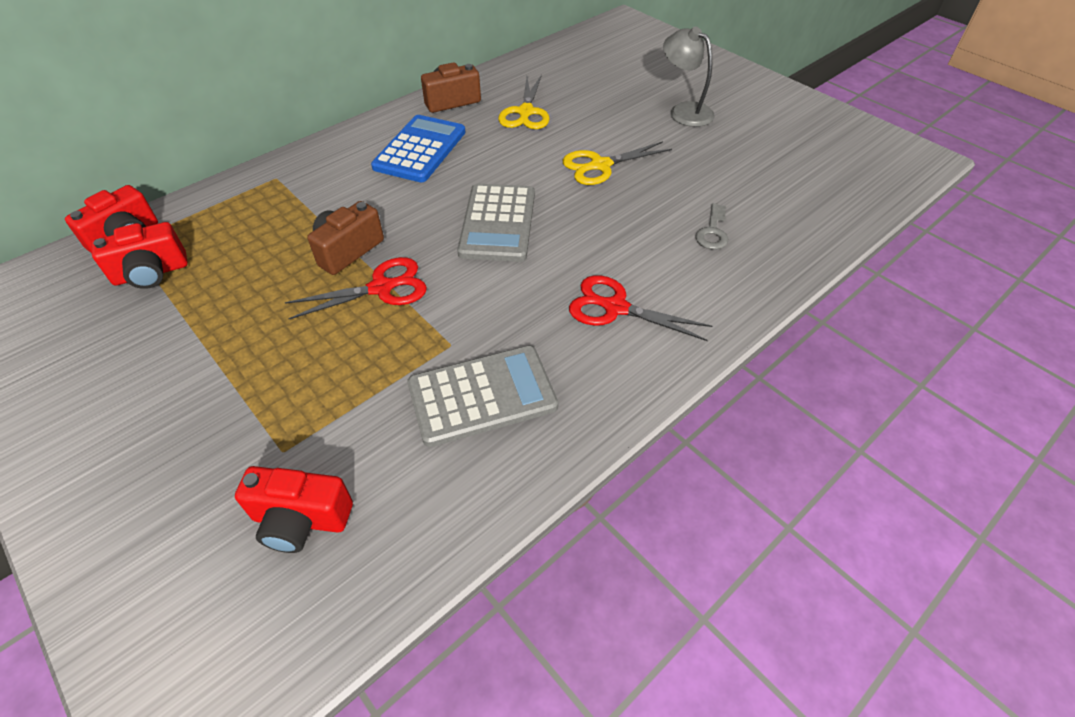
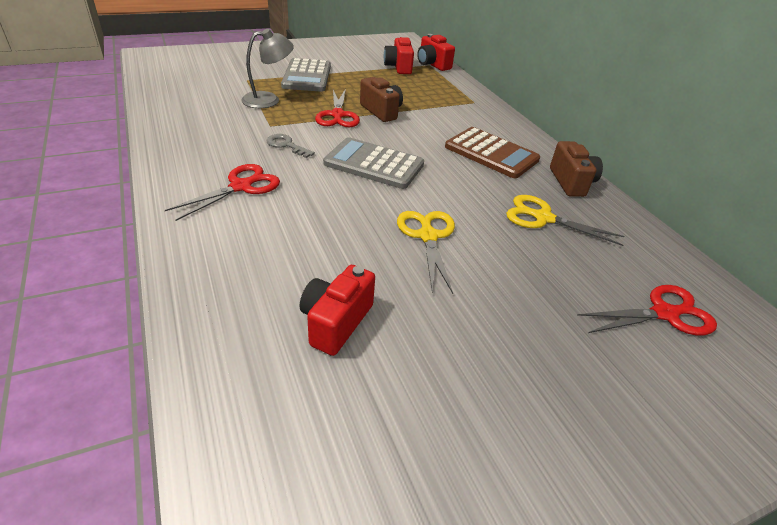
camera: 105 degrees right, 10 degrees down
red camera [235,466,353,553] -> red camera moved to [300,265,375,356]
blue calculator [371,115,466,182] -> brown calculator [445,127,540,178]
grey calculator [407,345,558,447] -> grey calculator moved to [281,58,331,92]
grey lamp [663,27,715,127] -> grey lamp moved to [241,29,294,108]
grey key [695,203,728,250] -> grey key moved to [266,134,315,158]
none -> red scissors [577,285,717,335]

